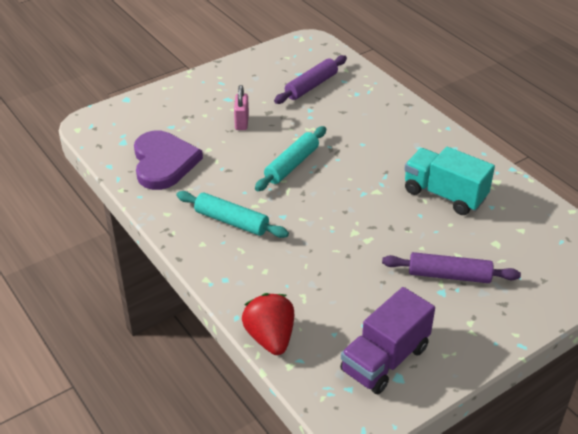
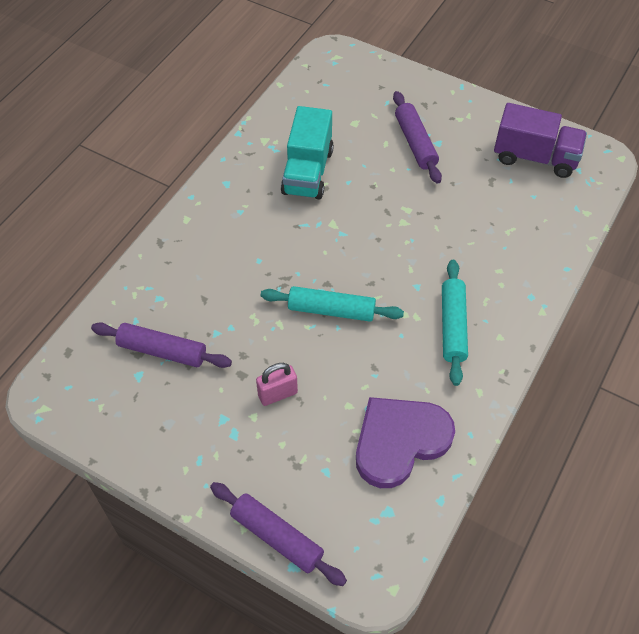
camera: 115 degrees left, 15 degrees up
red strawberry [242,293,294,355] -> none
none -> purple rolling pin [210,482,347,586]

